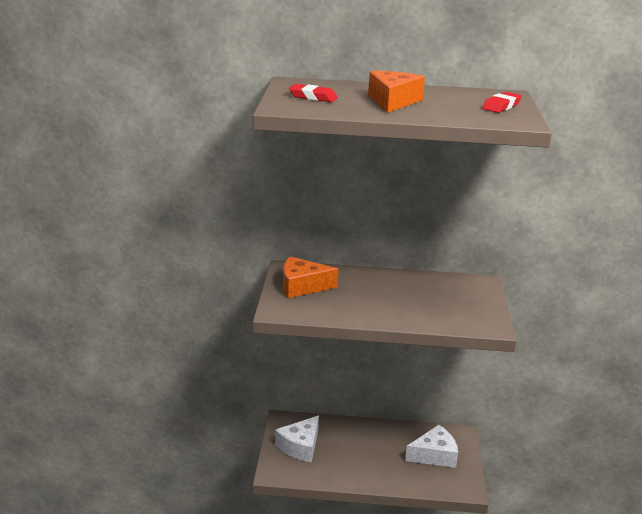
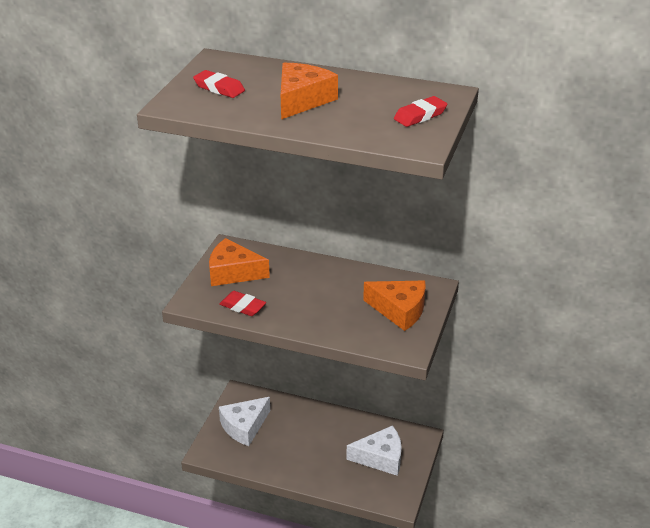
camera: 15 degrees right, 10 degrees up
none -> red eraser [219,291,266,316]
none -> orange cheese [363,281,426,331]

